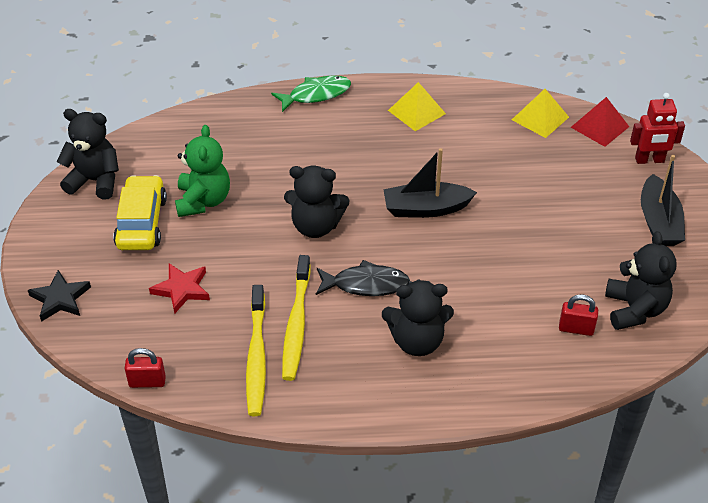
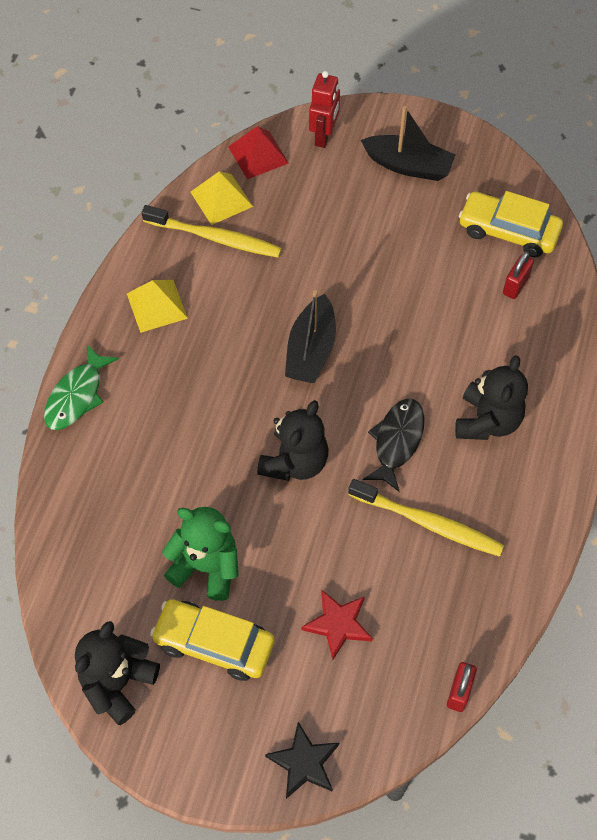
camera: 70 degrees left, 15 degrees up
yellow toothbrush [246,285,266,416] -> yellow toothbrush moved to [142,205,282,258]
green fish [271,75,351,112] -> green fish turned 150 degrees counterclockwise [44,344,119,430]
black teddy bear [605,231,677,330] -> yellow car [459,191,563,257]

